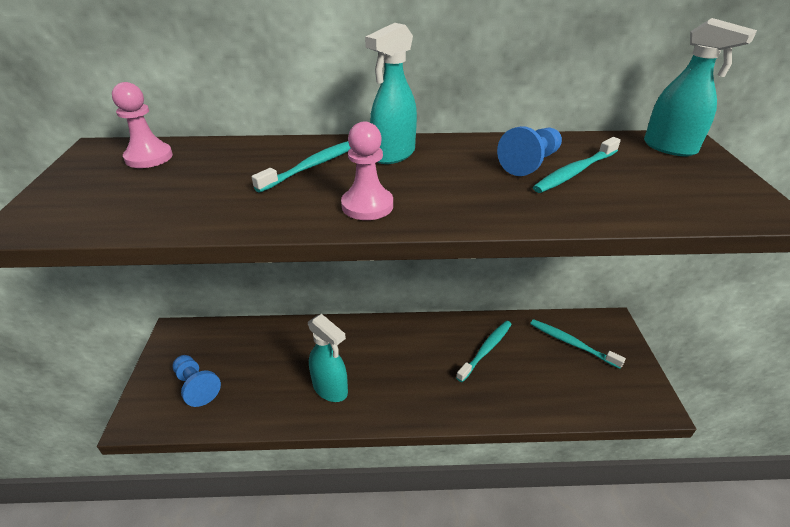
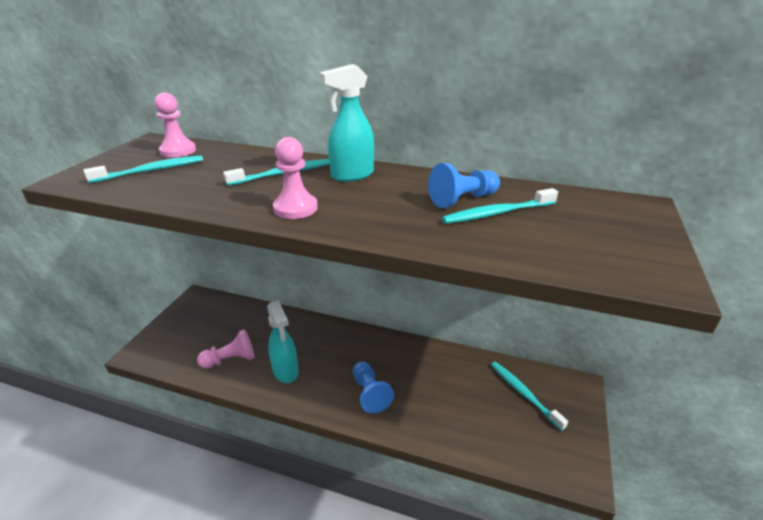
camera: 20 degrees right, 5 degrees down
blue pawn [172,355,221,407] -> blue pawn moved to [353,361,394,414]
turquoise toothbrush [456,321,512,382] -> turquoise toothbrush moved to [84,156,203,183]
turquoise spray bottle [644,18,757,156] -> none
none -> pink pawn [197,329,254,368]

